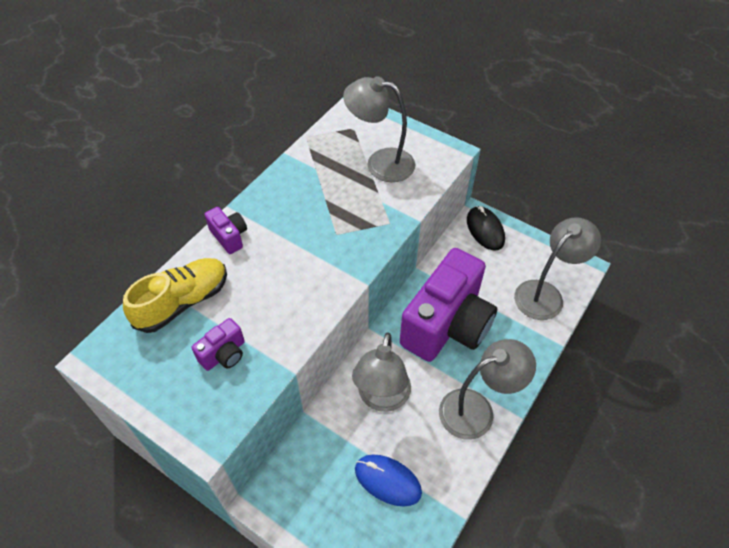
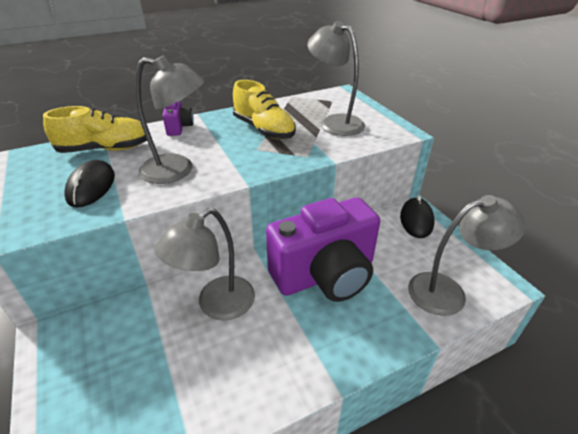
camera: 30 degrees right, 15 degrees down
purple camera [192,318,245,371] -> black mouse [64,160,115,208]
blue mouse [355,454,422,507] -> none
grey lamp [439,339,536,440] -> grey lamp moved to [135,55,205,184]
none -> yellow shoe [233,80,296,139]

